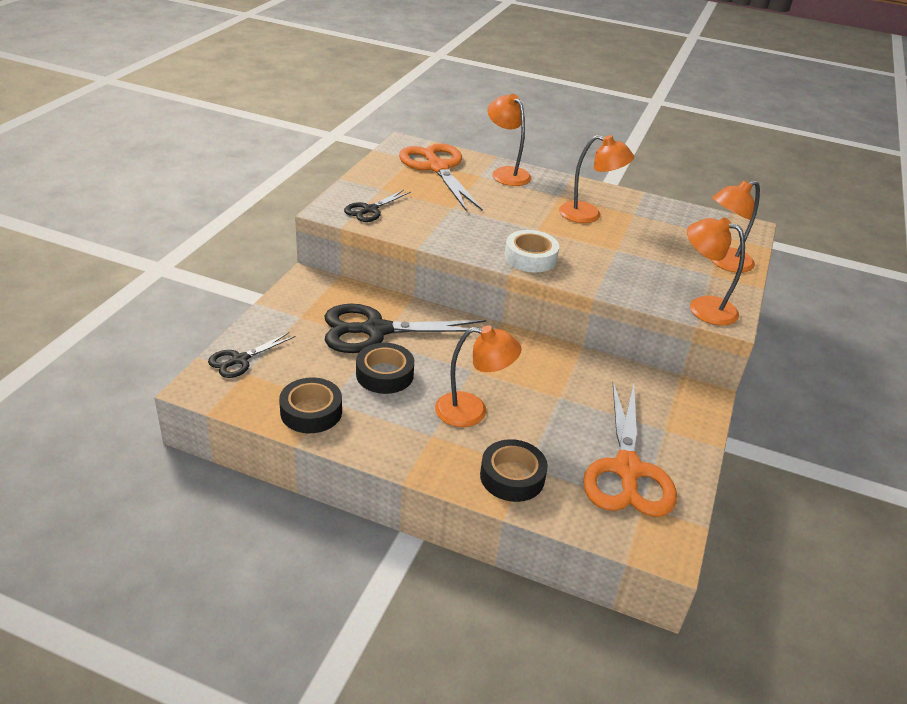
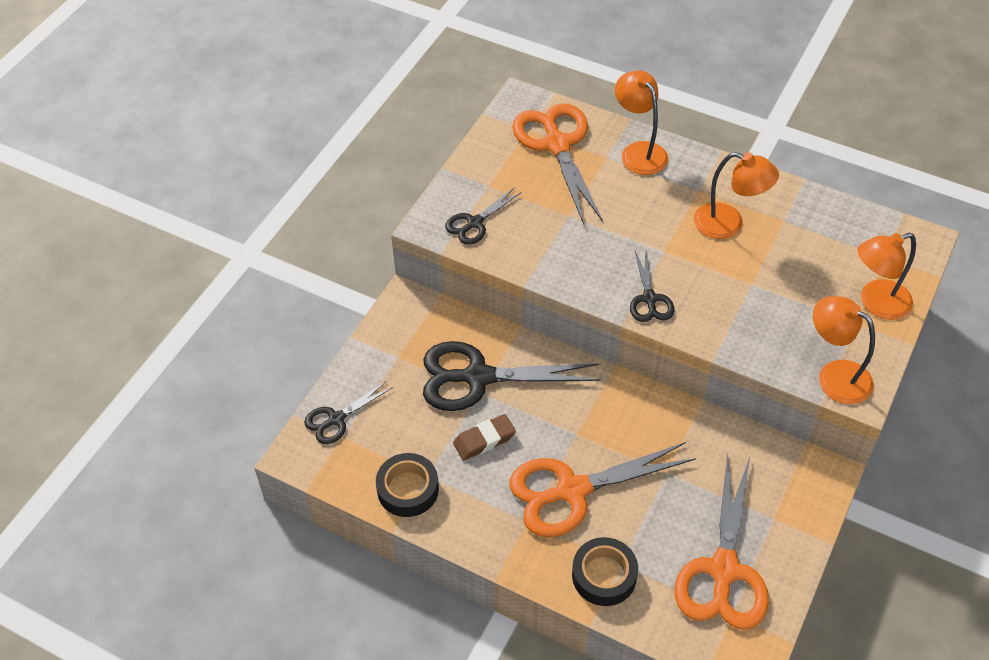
camera: 10 degrees right, 15 degrees up
black tape [356,343,414,394] -> brown eraser [453,414,516,460]
orange lamp [435,325,522,427] -> orange scissors [509,442,696,537]
white tape [505,230,559,272] -> black scissors [630,249,674,322]

